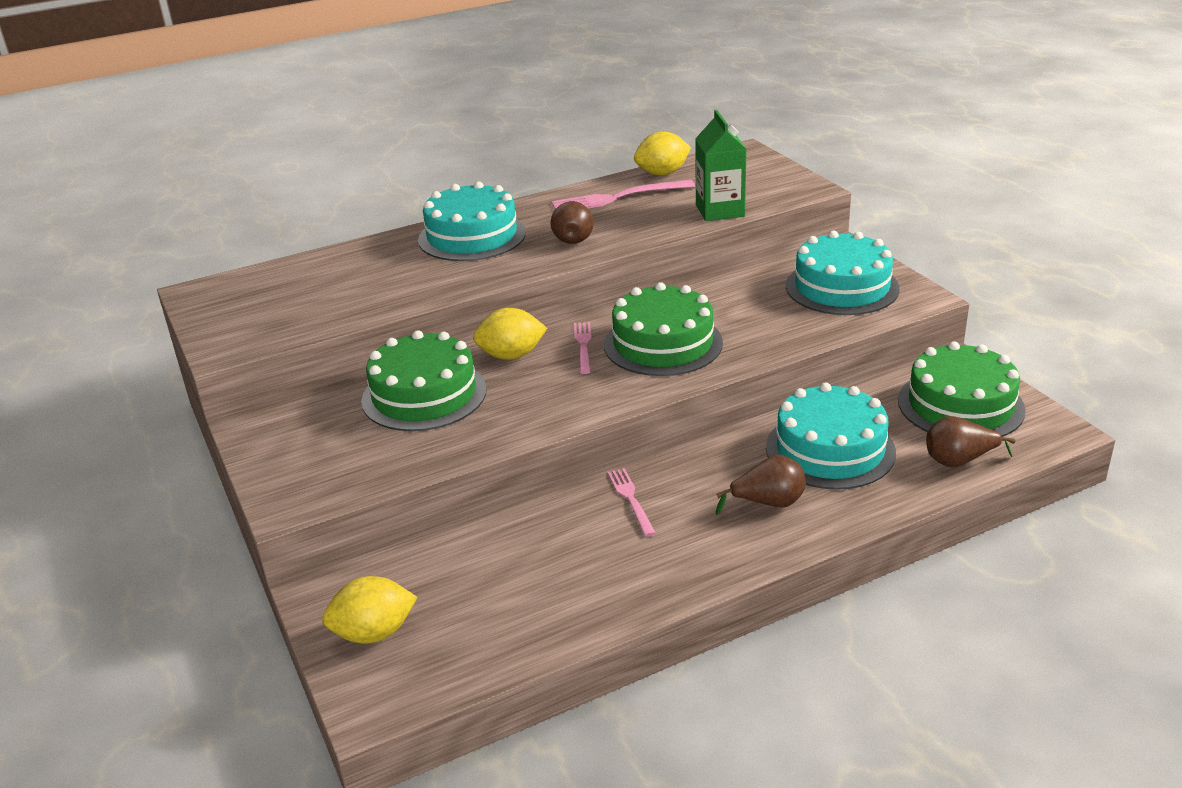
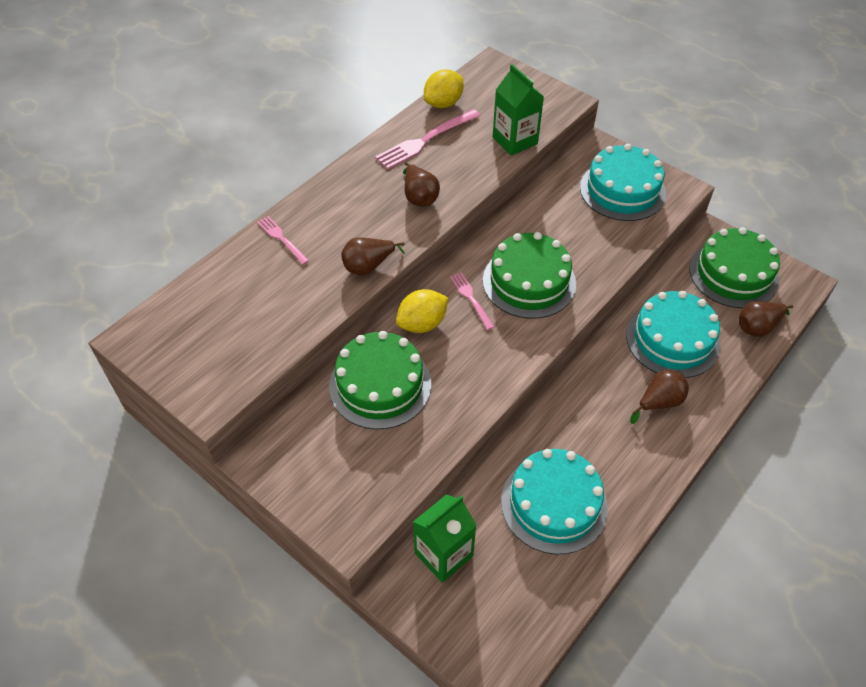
camera: 25 degrees left, 20 degrees up
yellow lemon [322,576,418,644] -> none
turquoise cake [418,181,526,261] -> turquoise cake moved to [501,449,608,554]
pink fork [607,468,656,537] -> pink fork moved to [257,216,309,265]
none -> brown pear [341,237,405,275]
none -> green carton [413,495,477,583]

